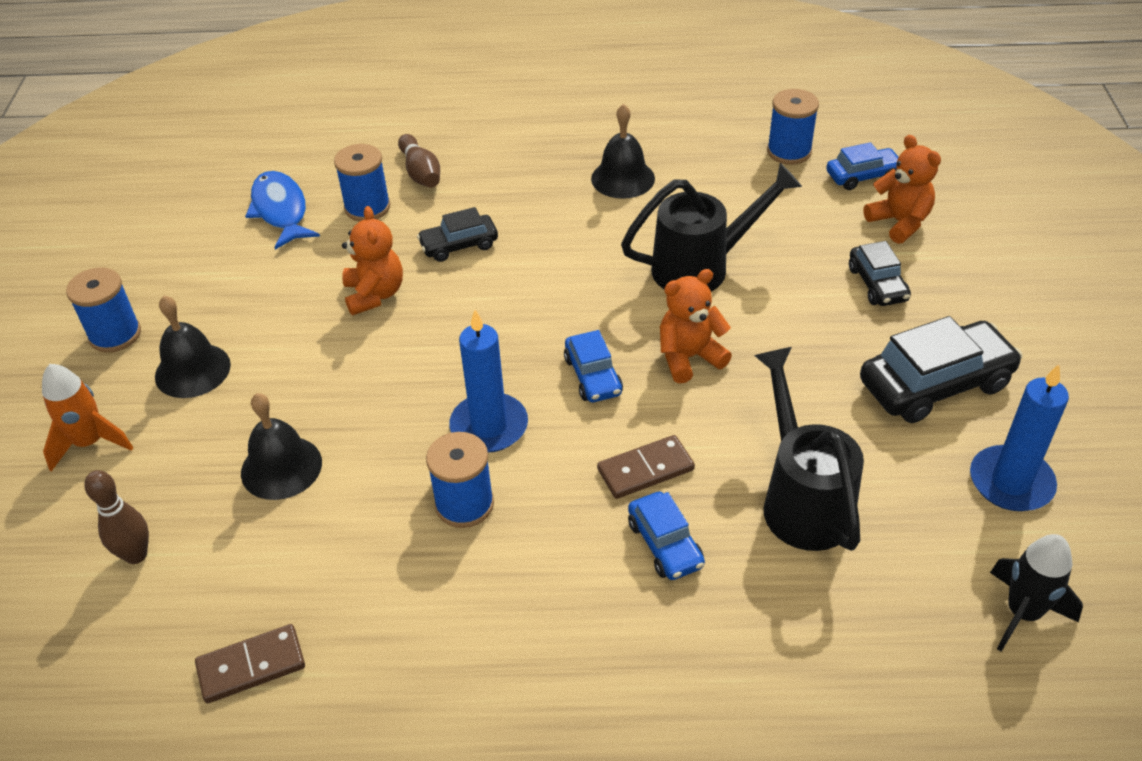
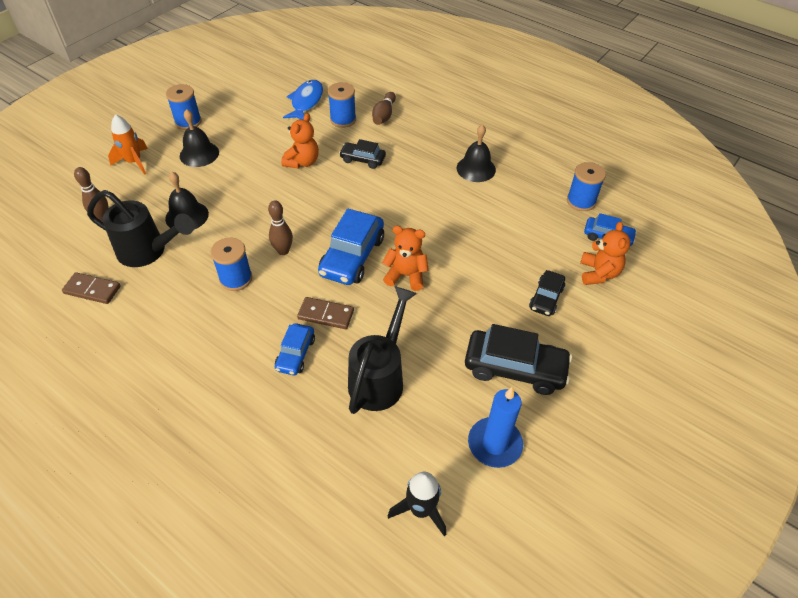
camera: 35 degrees right, 5 degrees up
blue candle [449,309,528,453] -> brown bowling pin [268,201,293,255]
blue car [564,330,623,402] -> blue car [318,209,384,285], size x1.75
black watering can [621,163,802,292] -> black watering can moved to [87,190,194,267]

